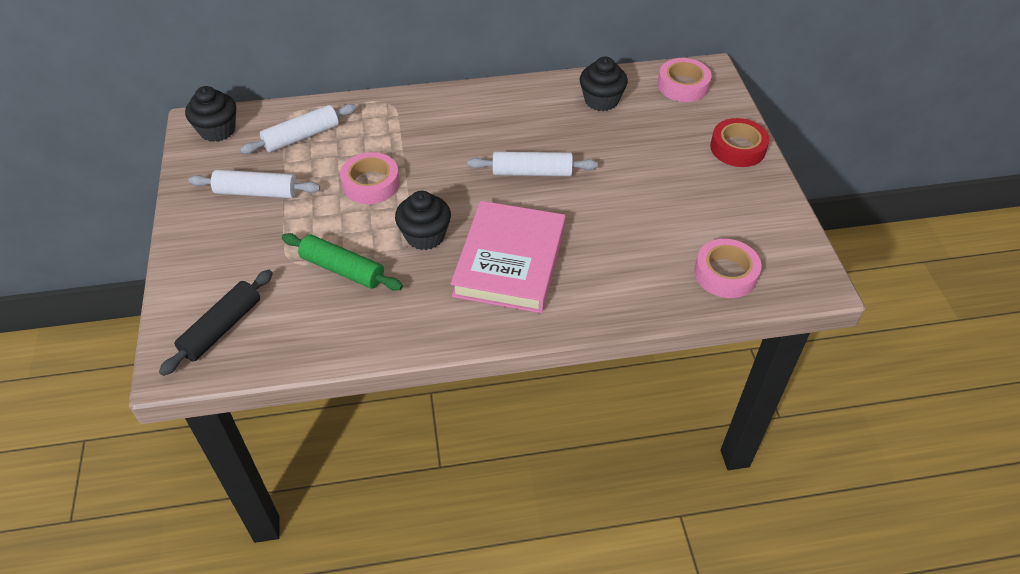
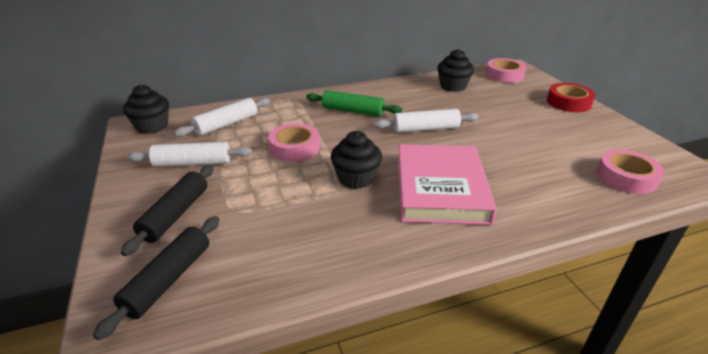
camera: 10 degrees left, 15 degrees down
green rolling pin [282,233,403,291] -> green rolling pin moved to [306,90,402,116]
none -> black rolling pin [121,165,214,256]

